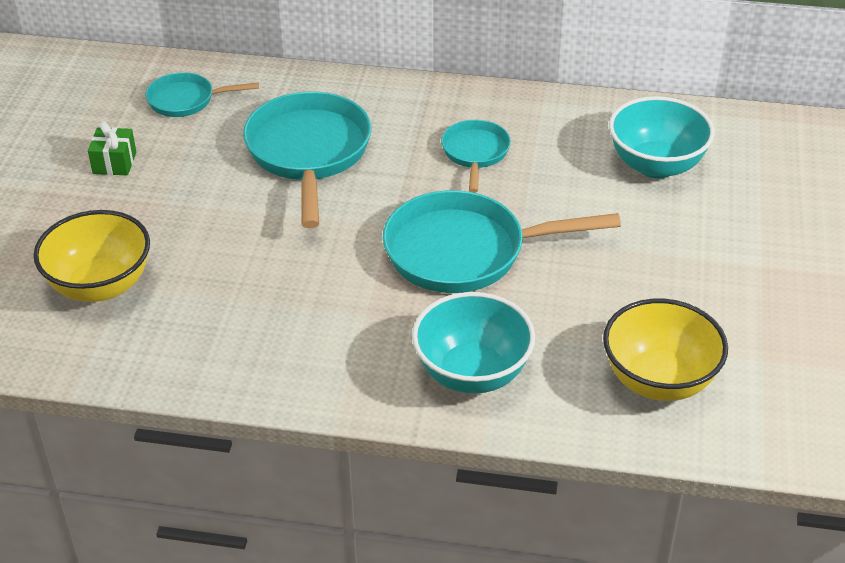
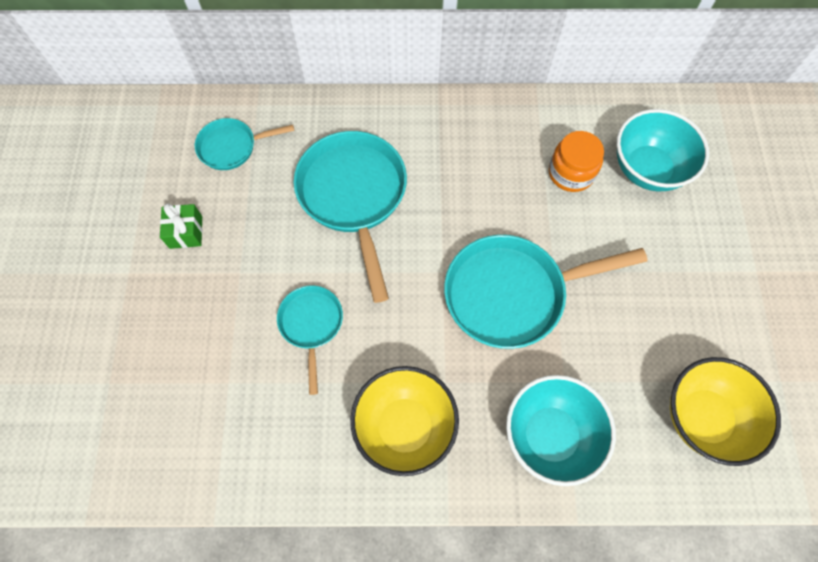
camera: 10 degrees left, 25 degrees up
yellow bowl [33,210,150,302] -> yellow bowl moved to [350,366,459,476]
turquoise pan [441,120,511,193] -> turquoise pan moved to [277,286,343,395]
none -> orange jar [549,131,604,192]

